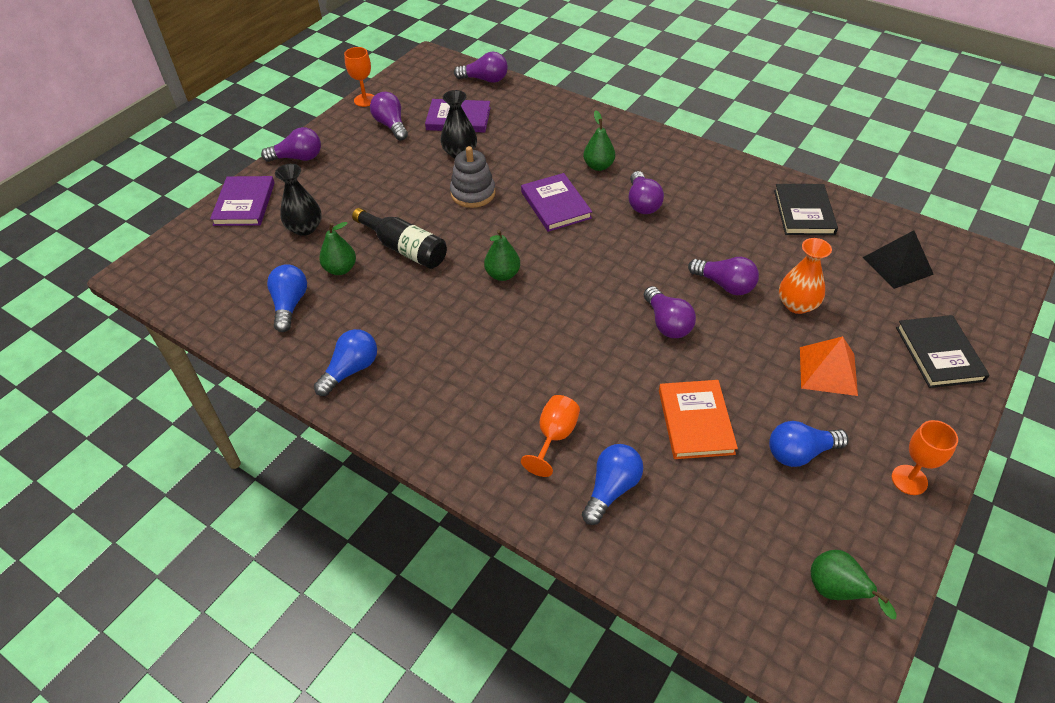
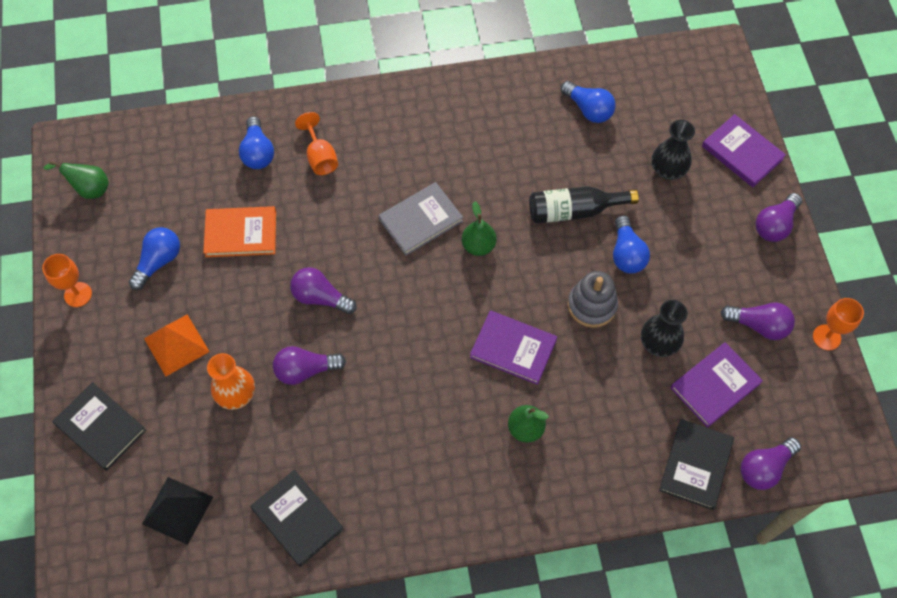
camera: 135 degrees right, 15 degrees up
blue light bulb [314,329,377,396] -> blue light bulb moved to [613,215,650,273]
green pear [319,222,356,275] -> none
purple light bulb [629,171,664,214] -> none
orange book [659,380,738,459] -> orange book turned 45 degrees counterclockwise [203,206,276,257]
none -> grey book [379,182,463,256]
none -> black book [659,419,734,510]

